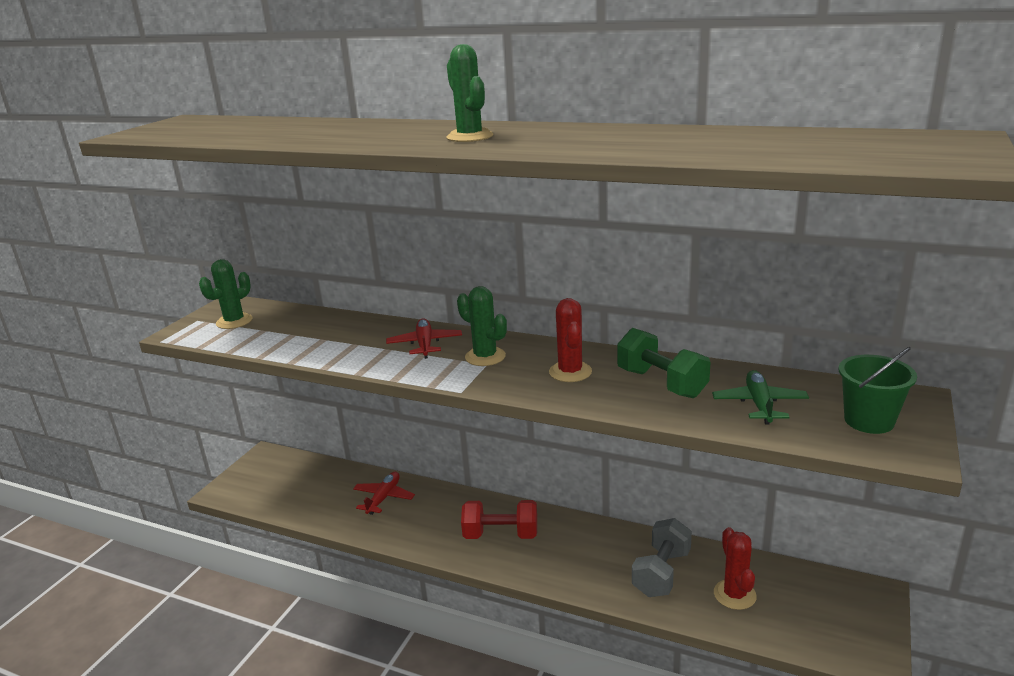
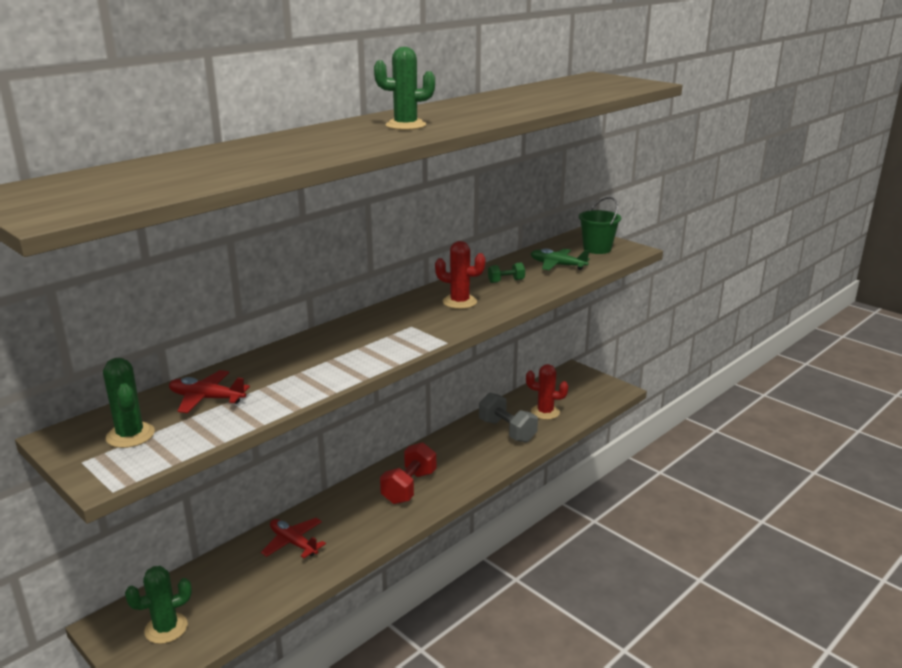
camera: 70 degrees left, 0 degrees up
red plane [386,318,462,359] -> red plane moved to [169,370,250,413]
green cactus [457,286,507,366] -> green cactus moved to [125,566,192,644]
green dumbbell [617,328,711,398] -> green dumbbell [488,262,525,283], size x0.53

